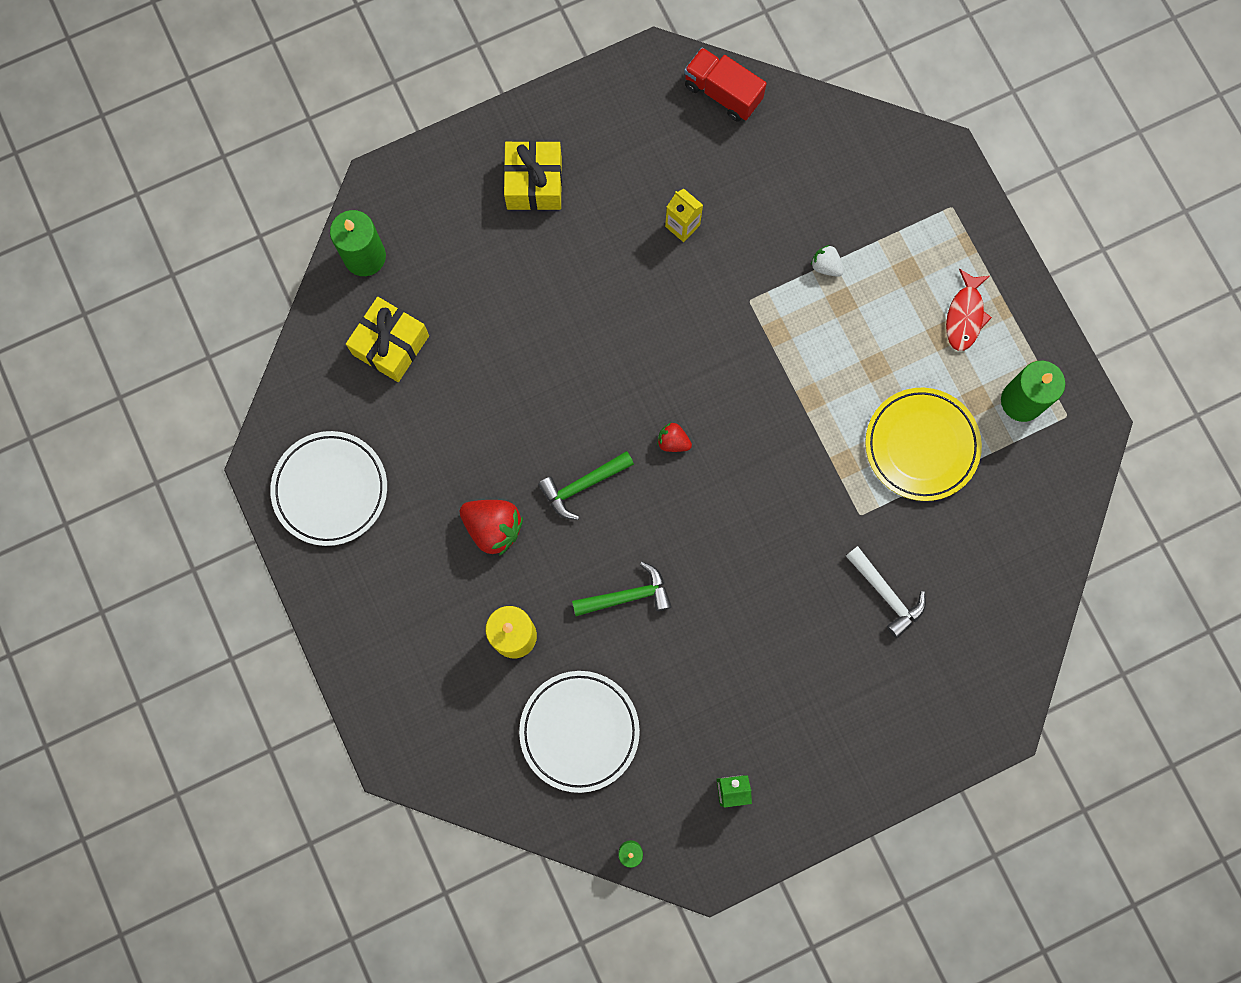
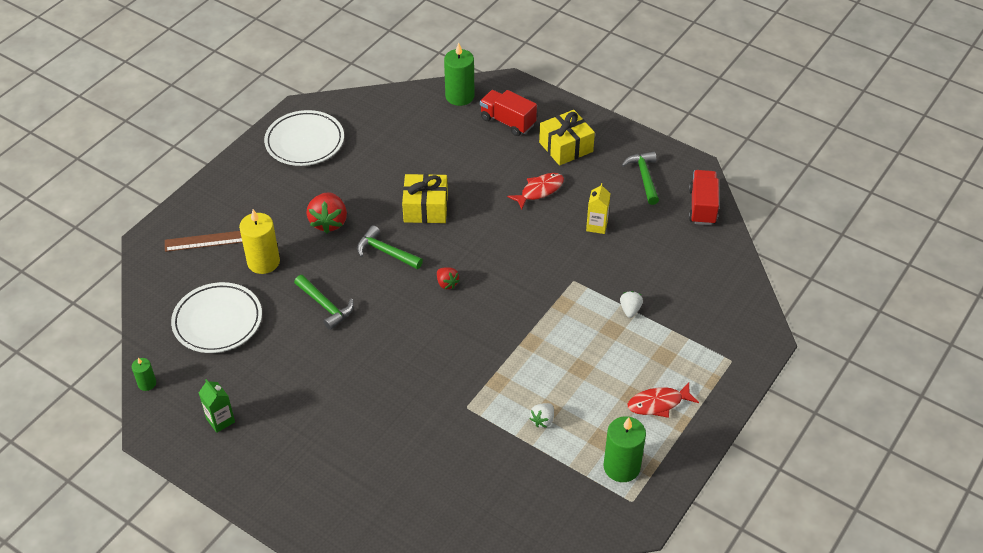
camera: 60 degrees right, 30 degrees down
yellow gift [346,297,429,382] -> yellow gift moved to [402,174,448,223]
red strawberry [657,423,692,452] -> red strawberry turned 150 degrees clockwise [437,267,460,289]
white hammer [846,546,926,638] -> none
yellow plate [865,388,982,501] -> white strawberry [530,403,554,428]
none -> brown ruler [165,231,243,252]
none -> red truck [480,90,537,136]
none -> red fish [507,173,564,210]
none -> green hammer [622,152,659,205]

